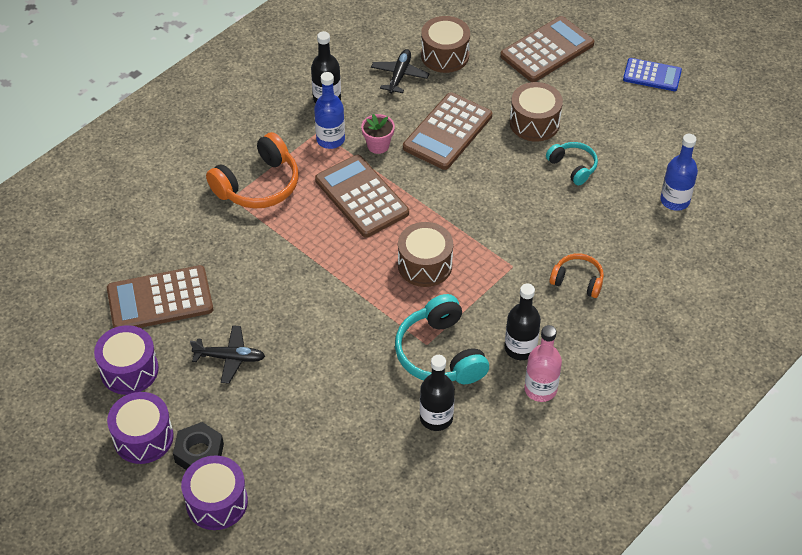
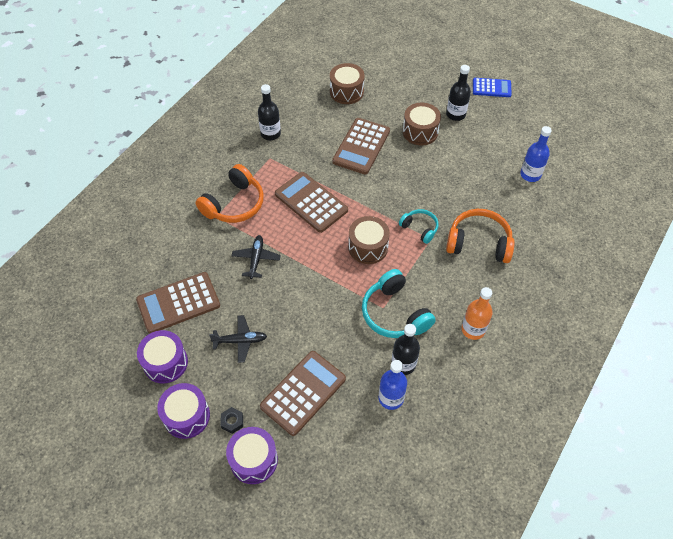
camera: 10 degrees left, 5 degrees up
black nut [173,422,224,470] -> black nut [221,407,243,434], size x0.62
blue bottle [314,72,345,149] -> blue bottle moved to [378,360,407,410]
pink flower pot [361,114,395,154] -> none
black plane [371,49,429,94] -> black plane moved to [232,235,281,279]
brown calculator [500,16,594,82] -> brown calculator moved to [260,351,346,436]
black bottle [505,283,541,360] -> black bottle moved to [446,65,471,121]
pink bottle [524,325,562,402] -> orange bottle [462,287,493,340]
turquoise headphones [546,142,598,185] -> turquoise headphones moved to [399,209,438,244]
orange headphones [550,253,604,298] -> orange headphones [446,209,515,263], size x1.74

